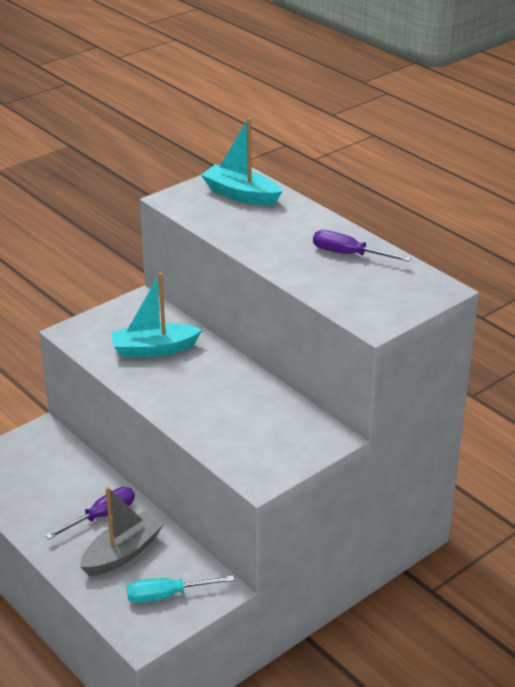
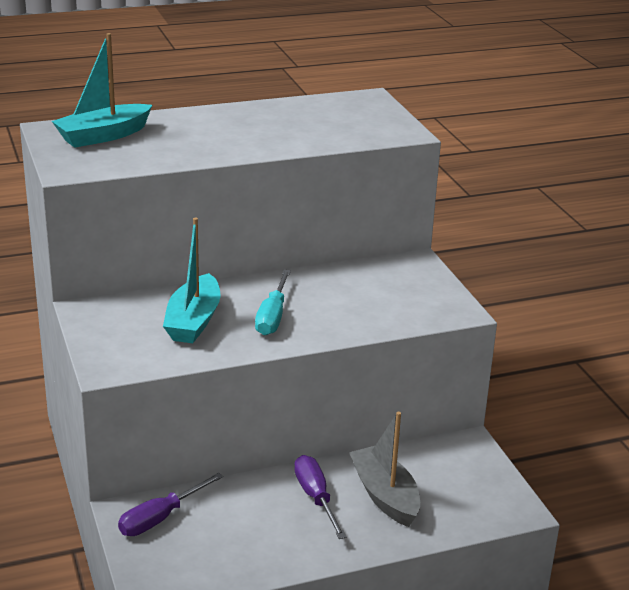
camera: 70 degrees left, 5 degrees down
turquoise screwdriver [127,575,235,603] -> turquoise screwdriver moved to [255,270,291,335]
purple screwdriver [313,230,411,262] -> purple screwdriver moved to [118,473,223,536]

